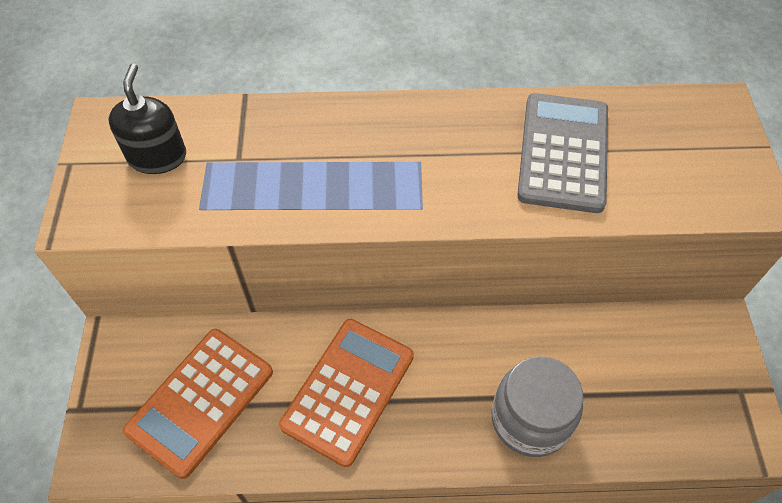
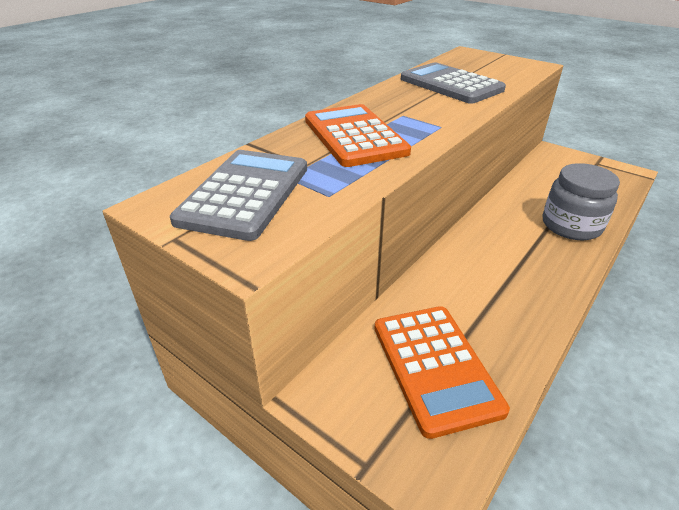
camera: 50 degrees left, 20 degrees down
black soap dispenser [108,63,186,174] -> grey calculator [170,150,307,241]
orange calculator [279,319,414,467] -> orange calculator moved to [305,104,411,167]

